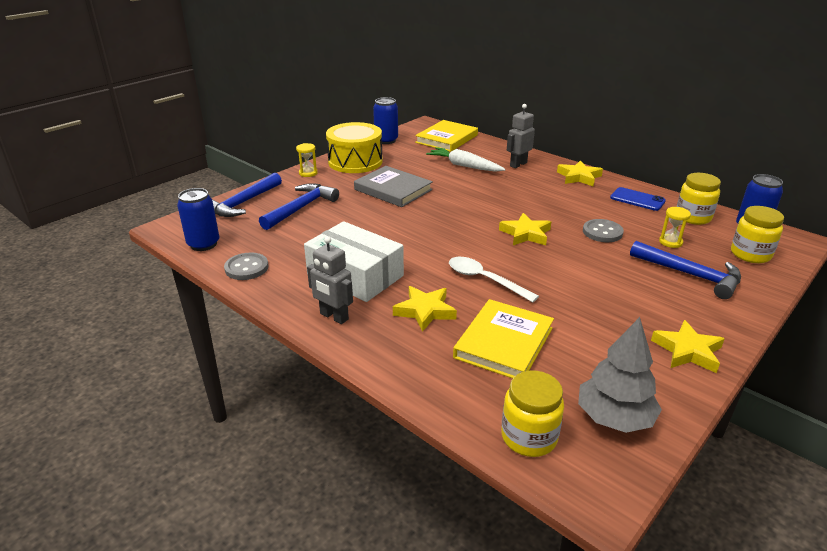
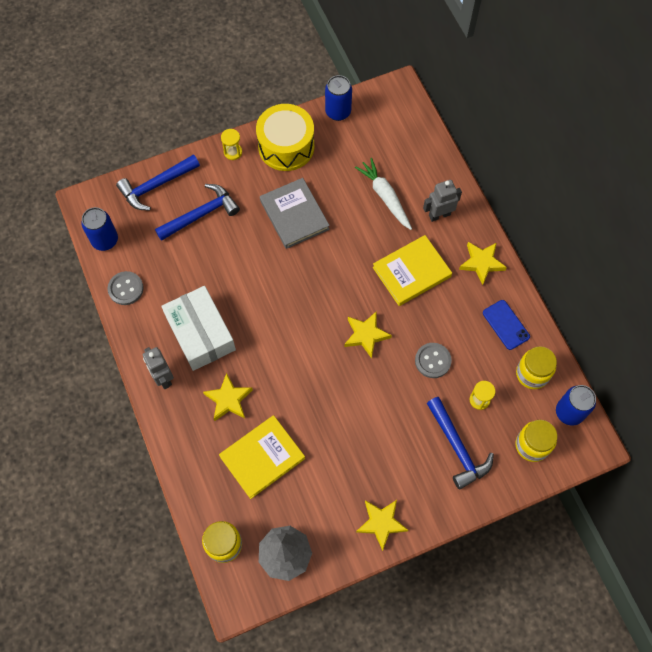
camera: 25 degrees right, 35 degrees up
yellow book [415,120,478,152] -> yellow book moved to [373,235,452,306]
white spoon [449,257,539,302] -> none

